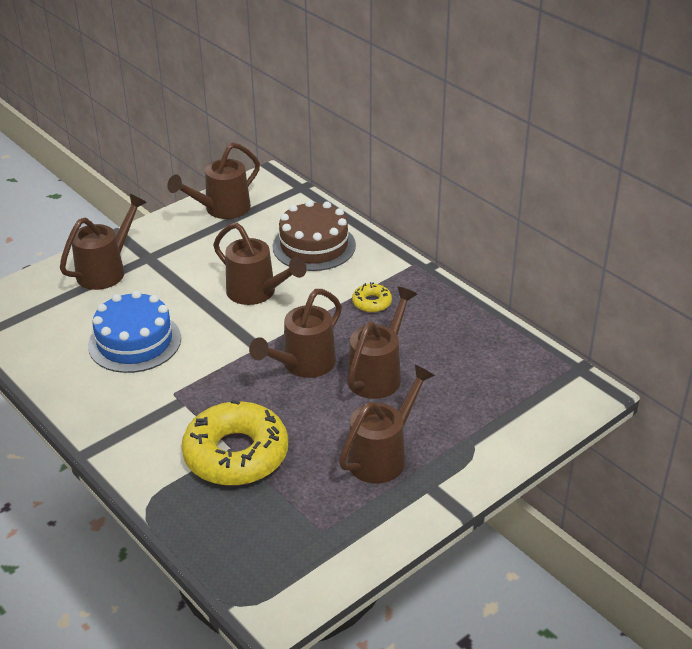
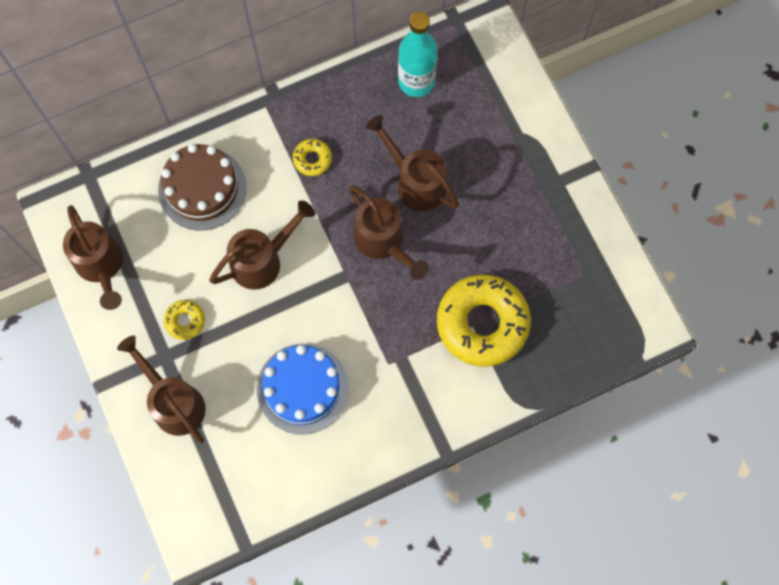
camera: 75 degrees left, 35 degrees up
brown watering can [339,365,435,484] -> none
none -> yellow donut [164,300,205,340]
none -> turquoise bottle [398,12,438,97]

